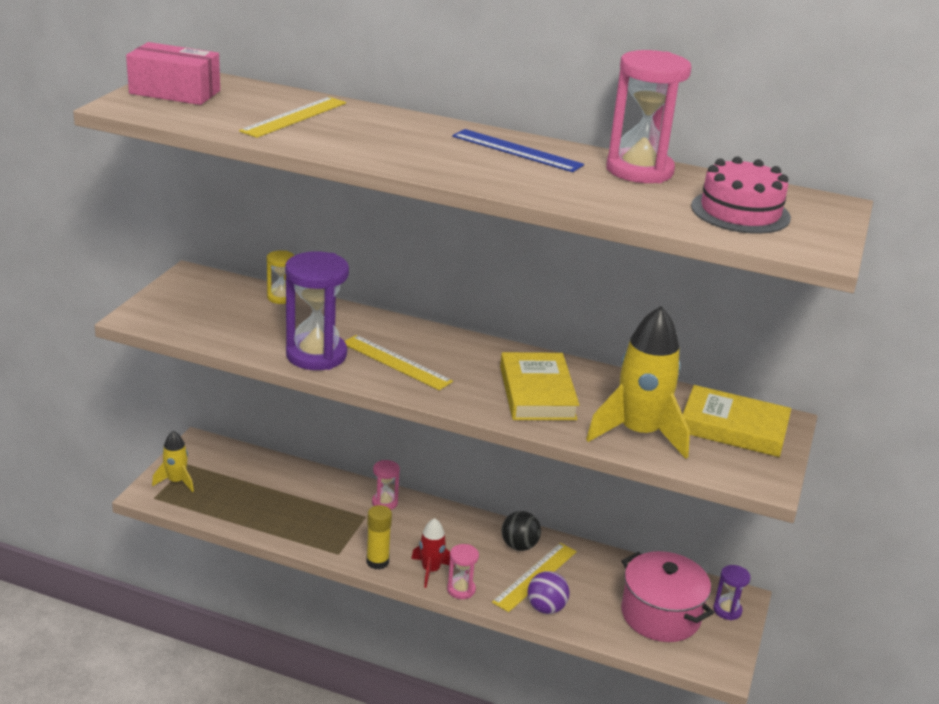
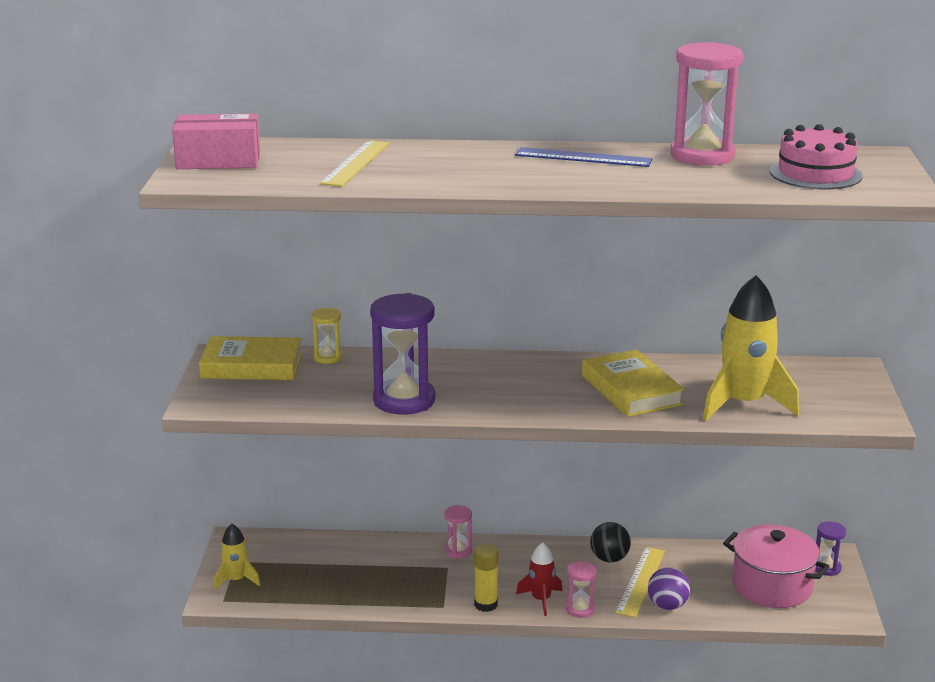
camera: 15 degrees left, 5 degrees down
yellow ruler [344,335,453,390] -> none
yellow book [683,385,791,457] -> yellow book moved to [199,336,302,380]

